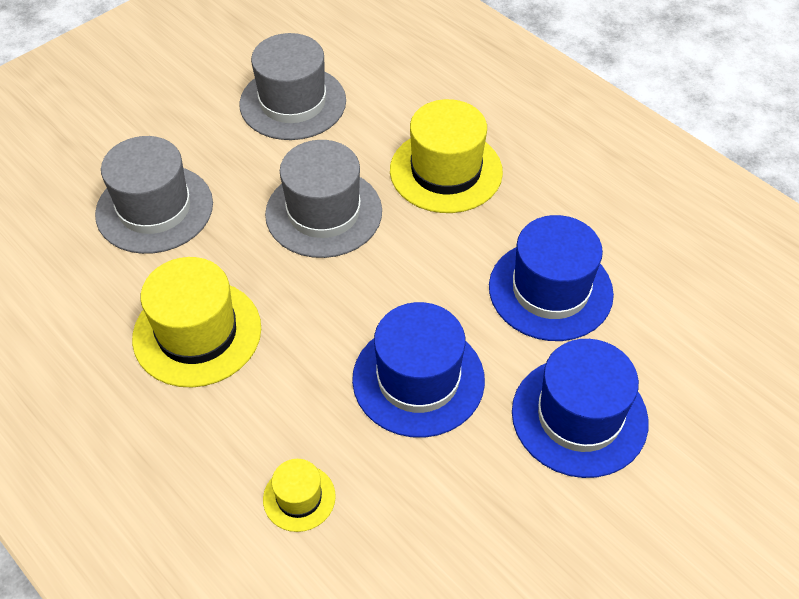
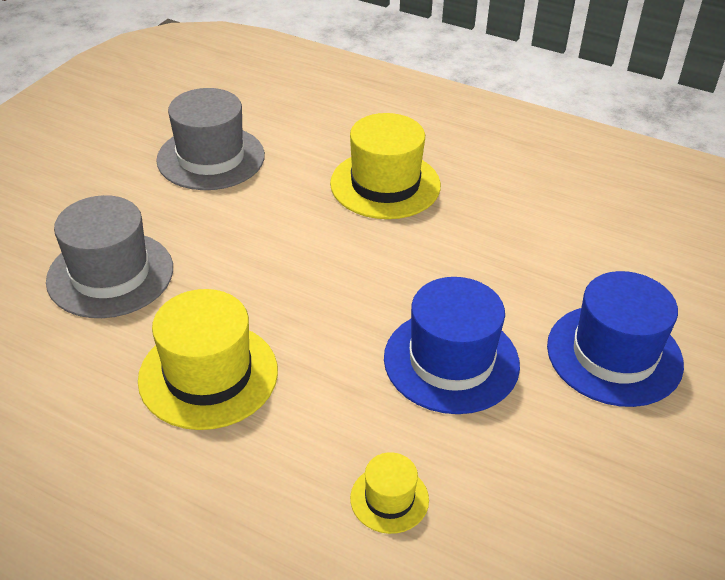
camera: 20 degrees left, 10 degrees down
grey hat [265,140,382,258] -> none
blue hat [489,215,614,341] -> none

